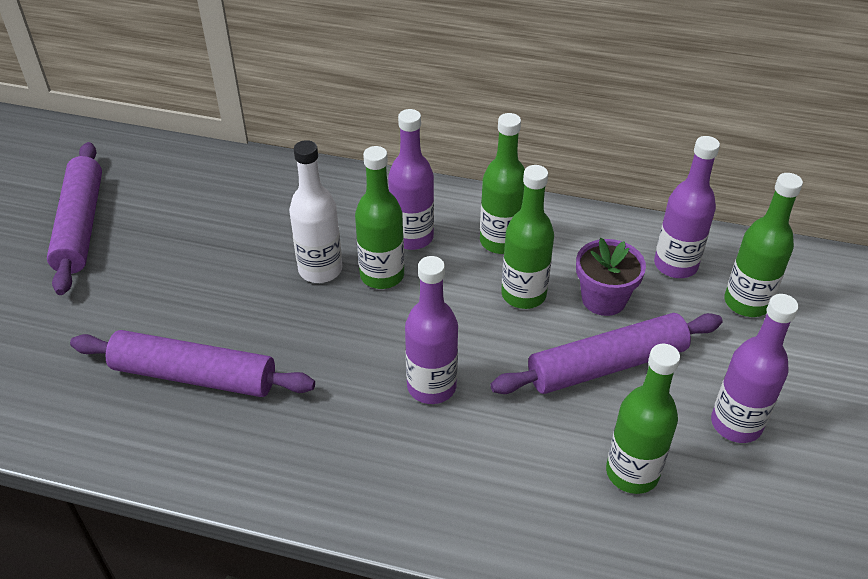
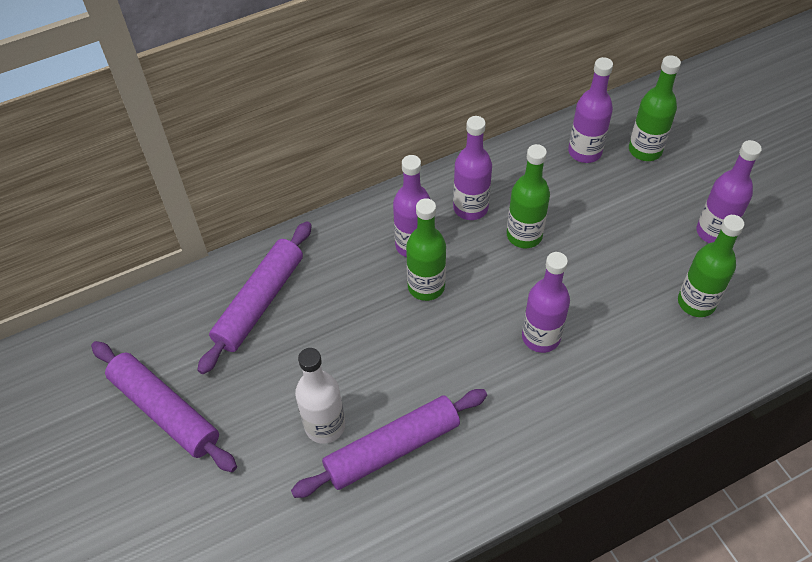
camera: 40 degrees left, 10 degrees up
white bottle [289,140,342,283] -> white bottle moved to [295,348,345,444]
green bottle [480,113,525,254] -> purple bottle [453,116,492,220]
purple rolling pin [490,313,723,394] -> purple rolling pin moved to [197,221,312,374]
purple flower pot [576,238,646,316] -> none

